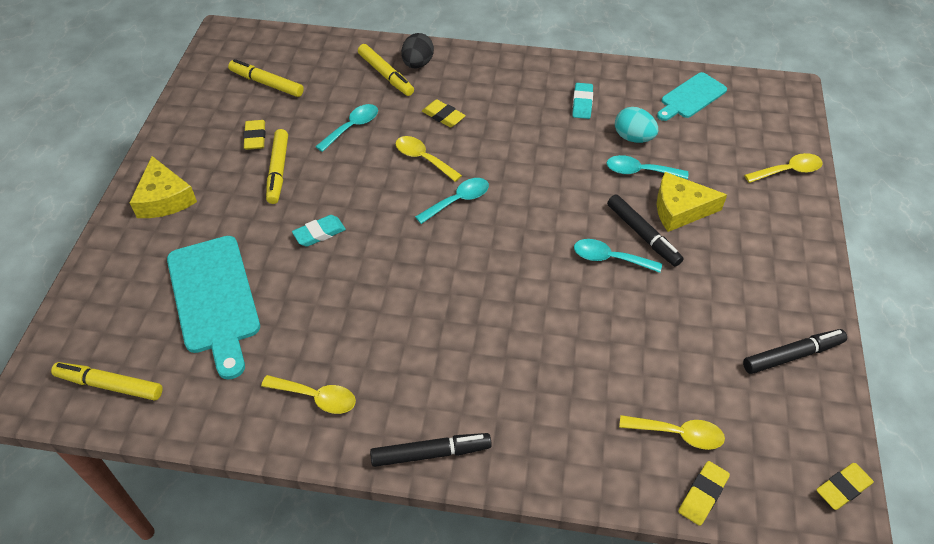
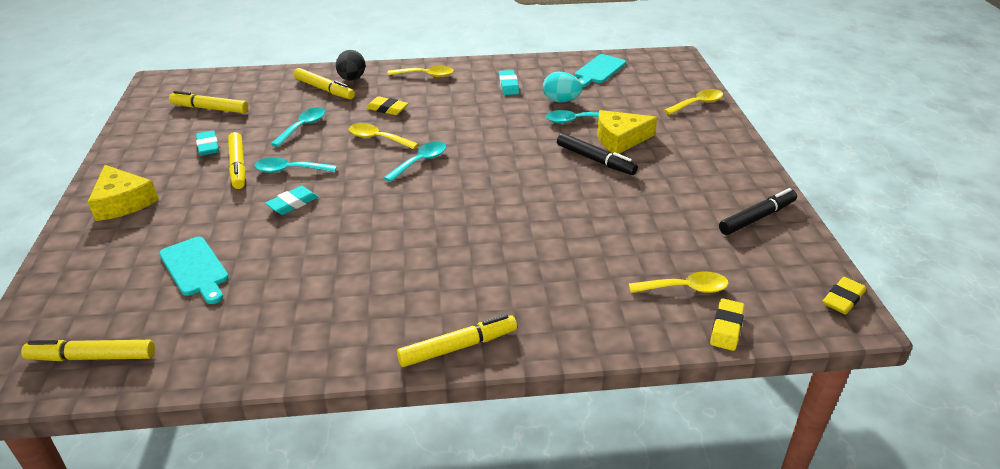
camera: 15 degrees left, 15 degrees down
turquoise cutting board [167,236,260,380] -> turquoise cutting board [159,237,229,304], size x0.61
yellow eraser [243,120,266,150] -> turquoise eraser [196,131,219,156]
yellow spoon [261,375,356,414] -> yellow spoon moved to [387,66,454,77]
black marker [370,433,492,467] -> yellow marker [397,314,517,367]
turquoise spoon [574,239,662,273] -> turquoise spoon moved to [255,157,337,173]

